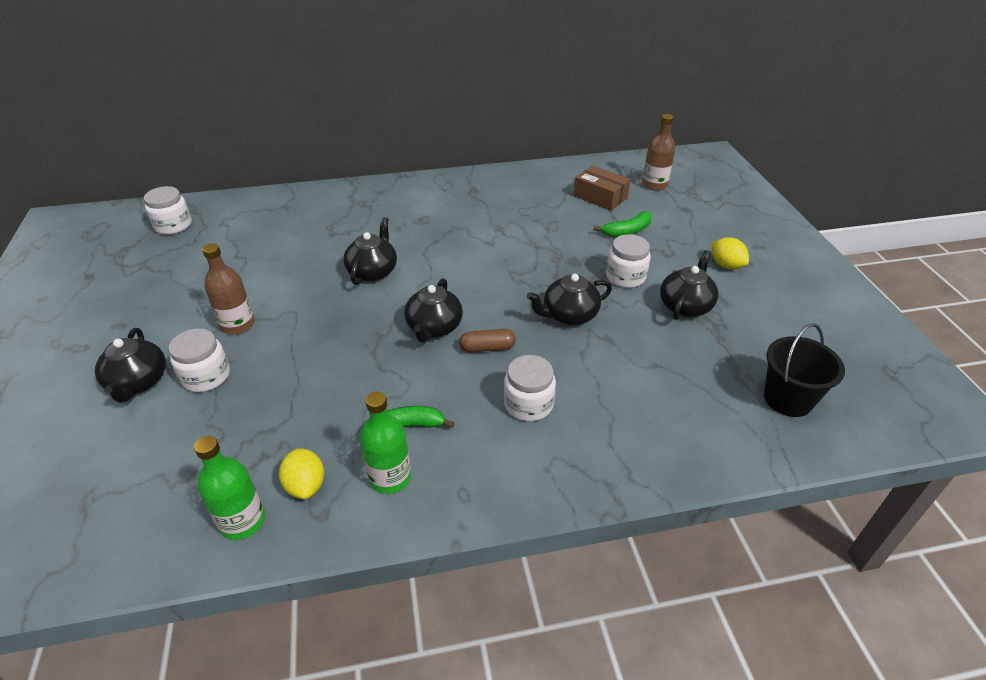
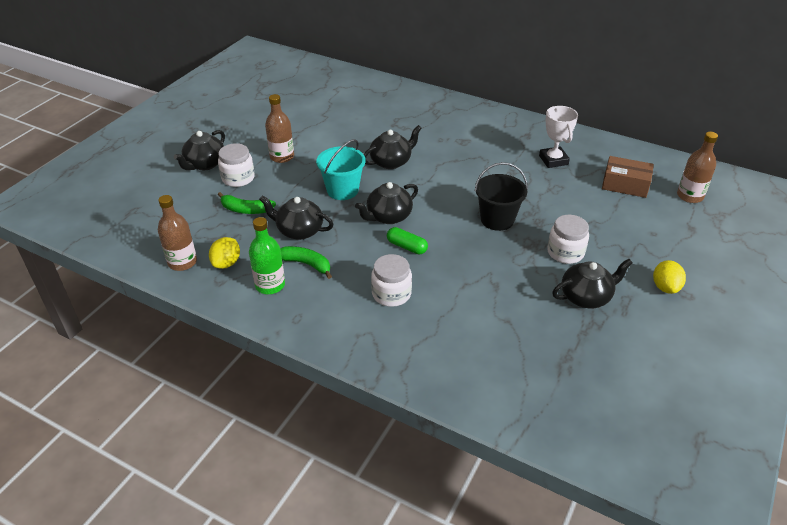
camera: 40 degrees right, 0 degrees up
white jar [144,186,192,235] -> none
green bottle [194,436,265,540] -> brown bottle [158,195,197,271]
brown capsule [459,329,516,353] -> green capsule [387,227,428,254]
black teapot [527,274,612,325] -> black teapot moved to [259,195,334,240]
brown box [574,165,631,211] -> brown box turned 60 degrees counterclockwise [602,156,654,198]
green banana [593,211,652,237] -> green banana moved to [218,192,276,214]
black bucket [764,323,845,417] -> black bucket moved to [475,162,528,231]
none -> turquoise bucket [316,139,366,200]
none -> white trophy [539,106,578,168]

